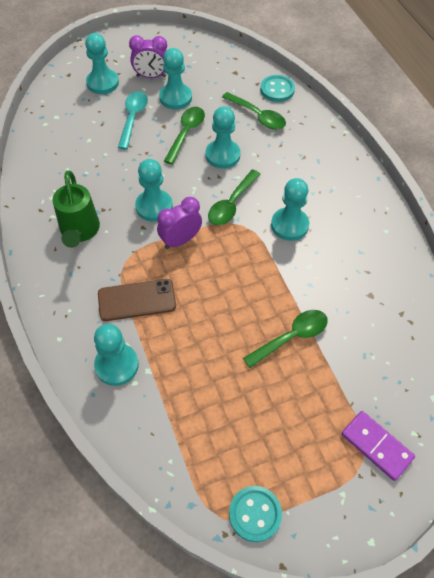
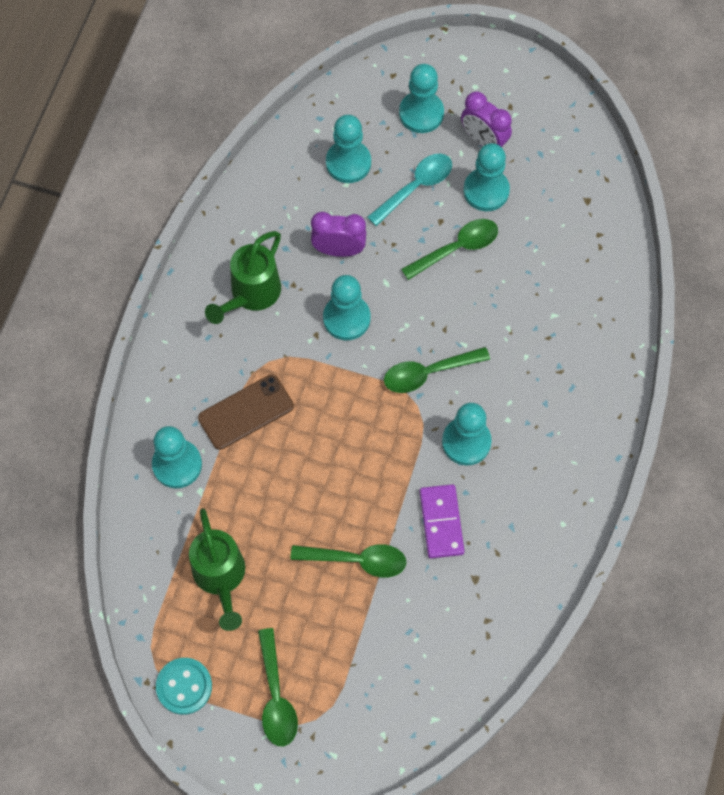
camera: 40 degrees right, 10 degrees up
brown phone [98,279,176,321] -> brown phone turned 60 degrees counterclockwise [198,374,294,450]
purple clock [157,197,202,249] -> purple clock moved to [311,212,366,257]
turquoise pawn [206,106,241,169] -> turquoise pawn moved to [326,115,371,183]
green spoon [222,92,286,130] -> green spoon moved to [258,628,298,746]
turquoise button [260,75,295,102] -> none
purple domino [341,411,415,481] -> purple domino moved to [420,484,464,558]
none -> green watering can [189,508,245,631]

